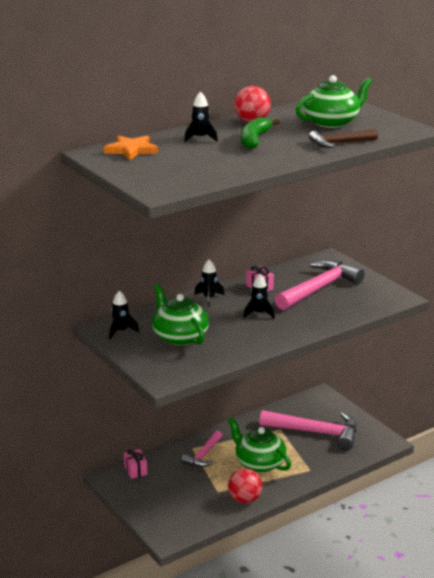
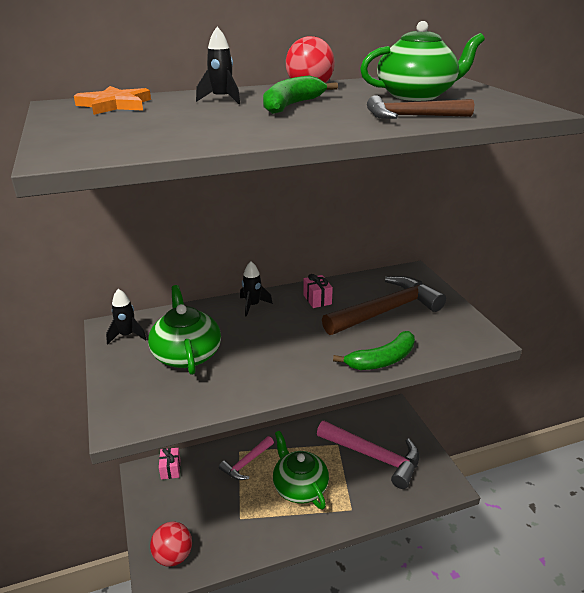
camera: 15 degrees right, 5 degrees up
red ball [228,468,262,503] -> red ball moved to [150,522,192,567]
black rocket [243,274,275,318] -> none
pink hammer [275,260,365,310] -> brown hammer [322,276,446,335]
none -> green banana [333,331,415,370]

